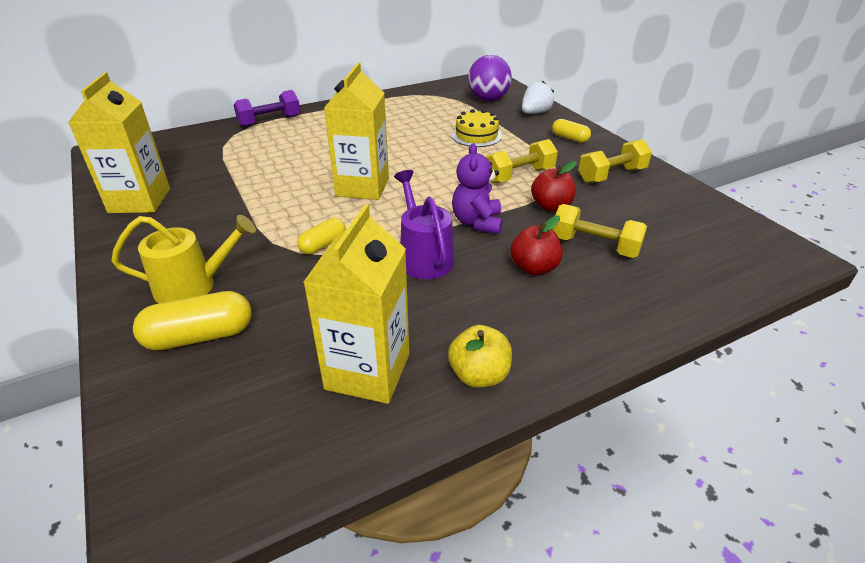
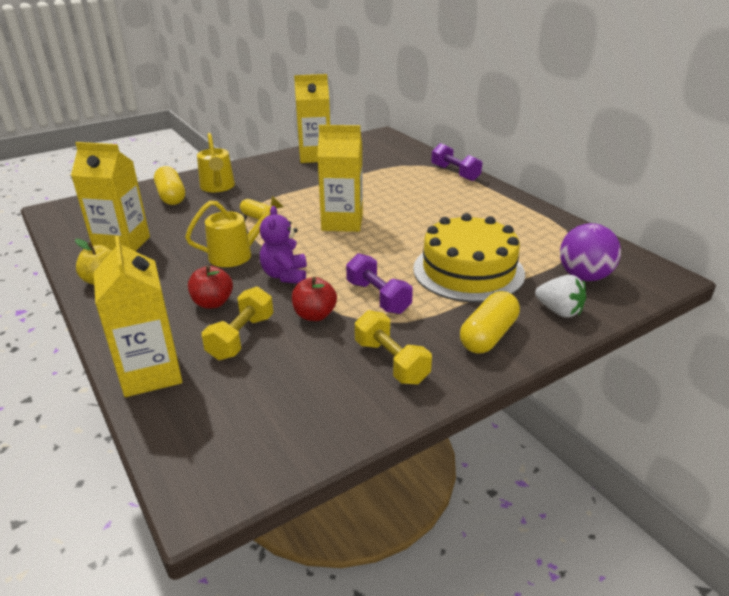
camera: 85 degrees right, 5 degrees down
purple watering can [394,170,454,279] -> yellow watering can [185,196,284,267]
yellow cake [451,109,502,147] -> yellow cake [413,213,525,302], size x1.90
purple teddy bear [452,143,503,234] -> purple teddy bear turned 90 degrees counterclockwise [260,206,307,284]
yellow dumbbell [486,139,558,183] -> purple dumbbell [346,253,413,314]
yellow capsule [552,119,591,143] -> yellow capsule [460,291,520,353], size x1.62
none -> yellow carton [94,235,182,397]

